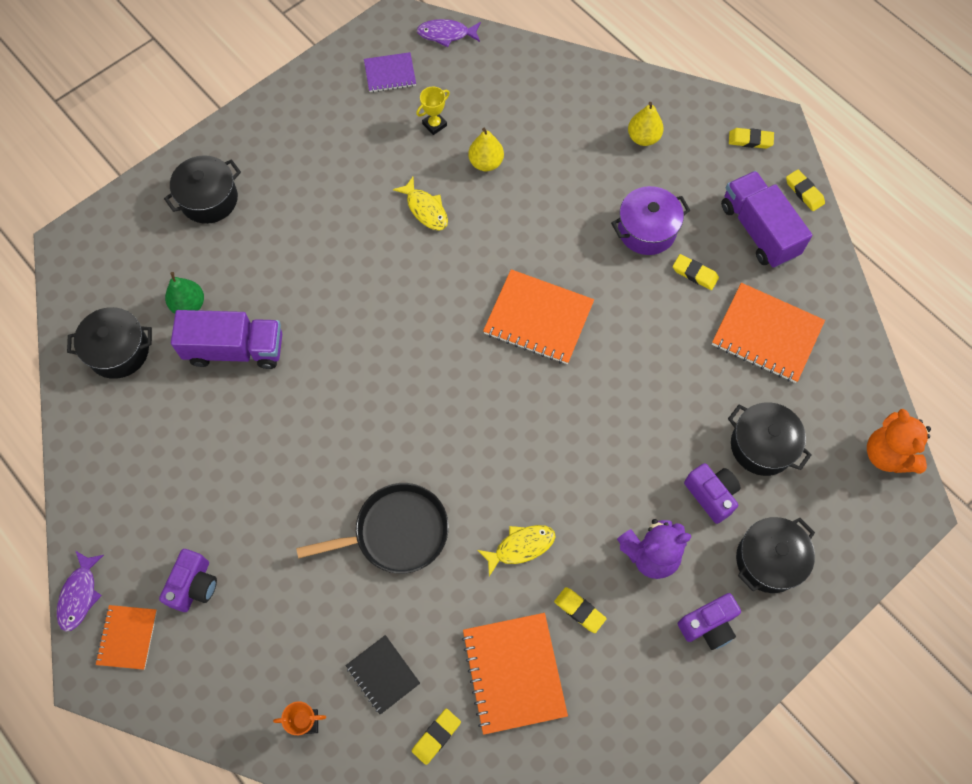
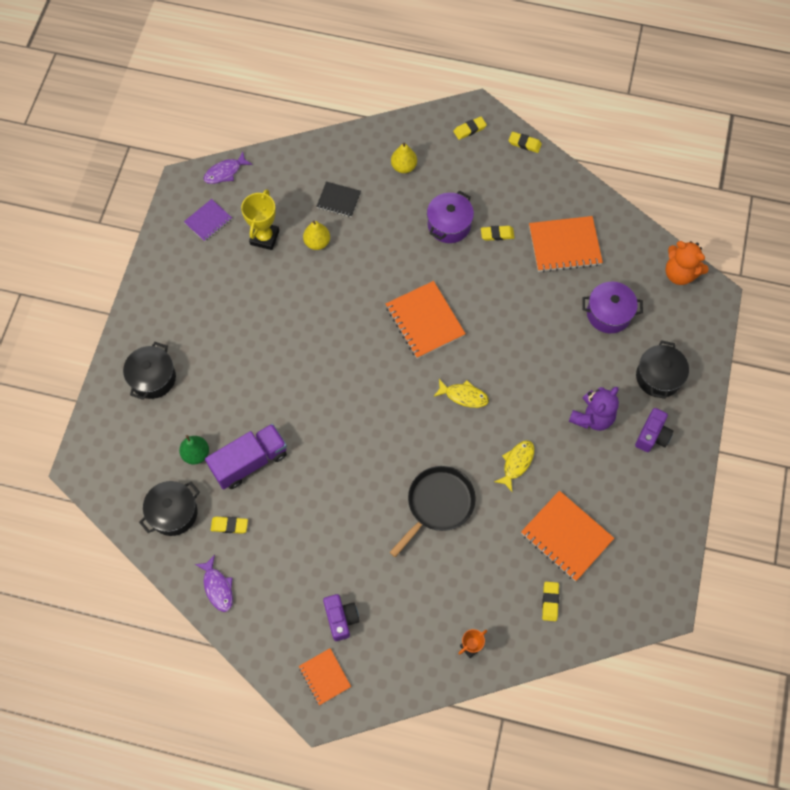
camera: 35 degrees left, 0 degrees up
purple fish [57,551,104,631] -> purple fish moved to [195,555,233,612]
black notebook [345,635,420,715] -> black notebook moved to [316,181,361,217]
yellow fish [393,177,448,230] -> yellow fish moved to [433,379,489,408]
yellow trophy [416,86,450,135] -> yellow trophy [241,189,279,250], size x1.69
orange notebook [483,269,594,364] -> orange notebook turned 75 degrees clockwise [386,281,466,359]
yellow eraser [554,587,607,633] -> yellow eraser moved to [211,517,248,534]
purple camera [684,463,740,524] -> none
purple truck [721,171,812,268] -> none
black pot [728,402,812,476] -> purple pot [582,282,643,333]

